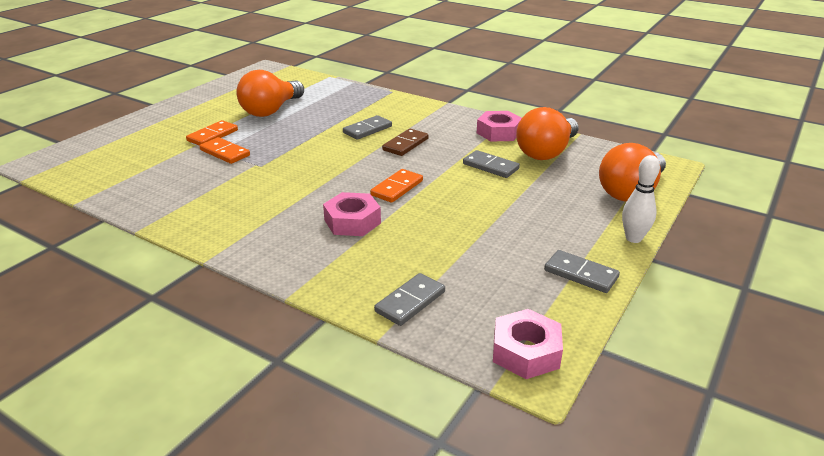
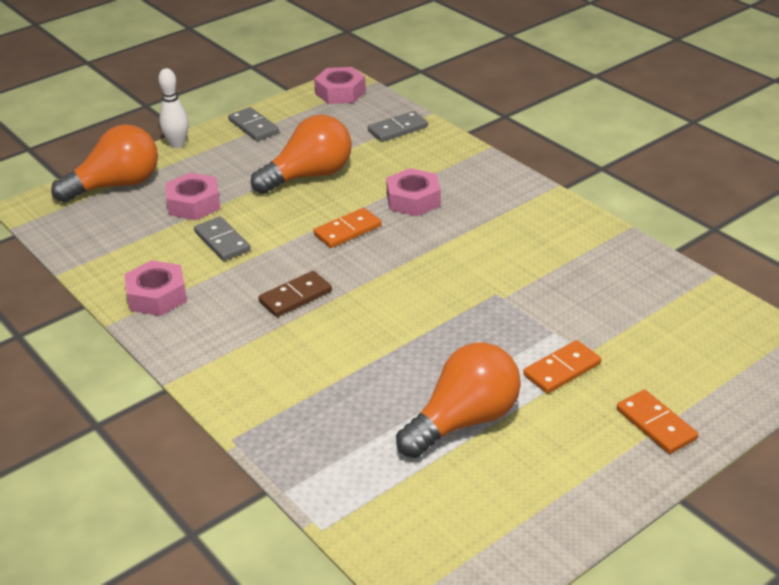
camera: 160 degrees left, 5 degrees up
orange domino [199,137,250,164] -> orange domino moved to [617,390,698,454]
grey domino [343,115,392,140] -> none
orange light bulb [516,107,579,160] -> orange light bulb moved to [251,115,352,194]
none -> pink nut [165,173,220,220]

